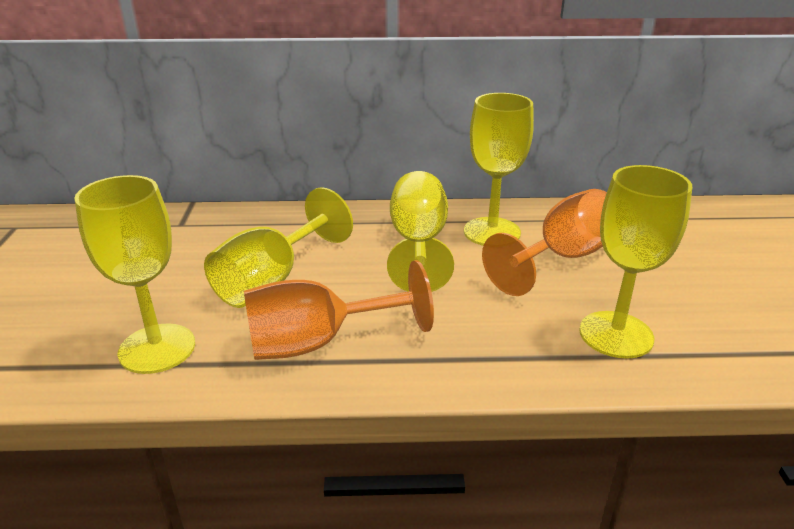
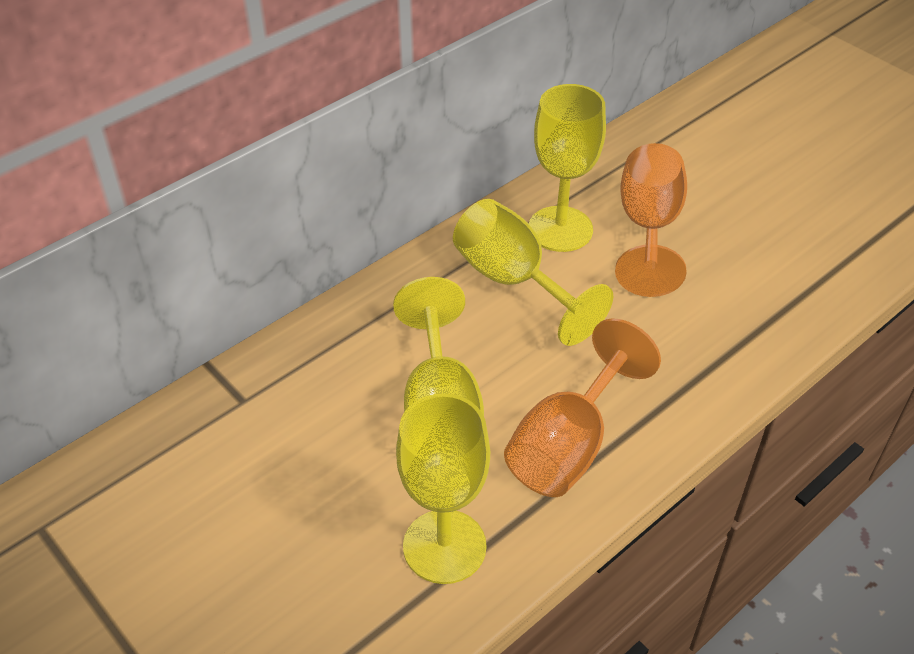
camera: 40 degrees left, 15 degrees up
yellow goblet [579,165,692,359] -> none

